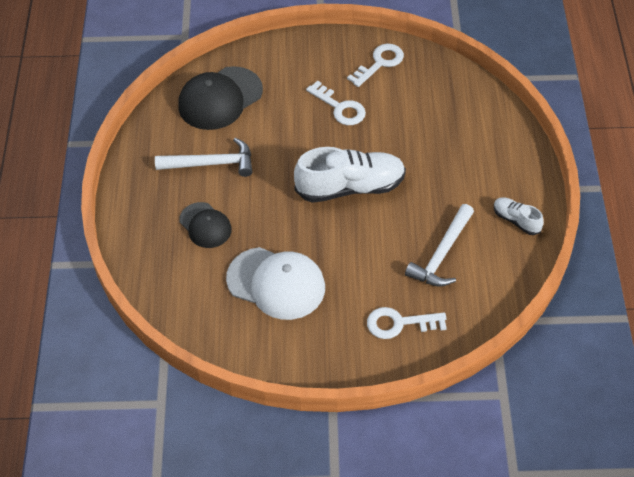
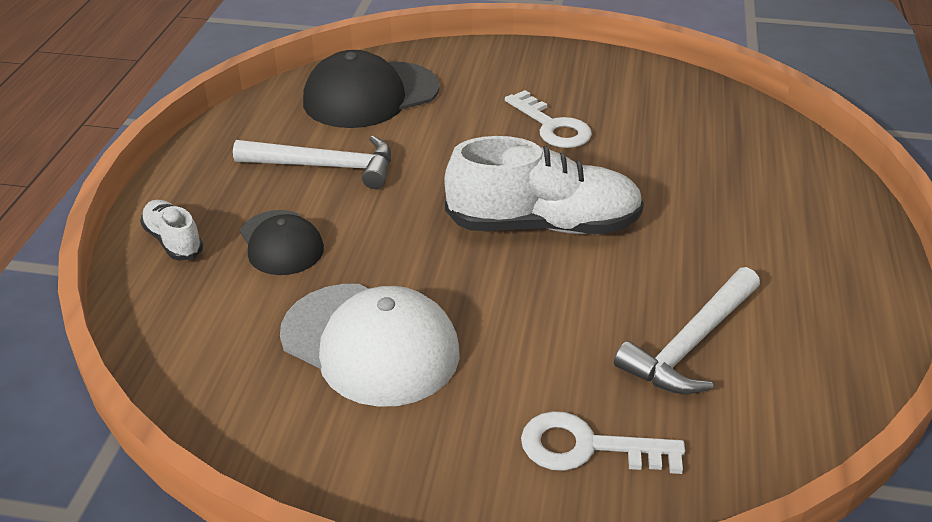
camera: 10 degrees right, 15 degrees down
white key [347,44,404,87] -> none
white shoe [494,197,544,235] -> white shoe moved to [140,200,203,261]

